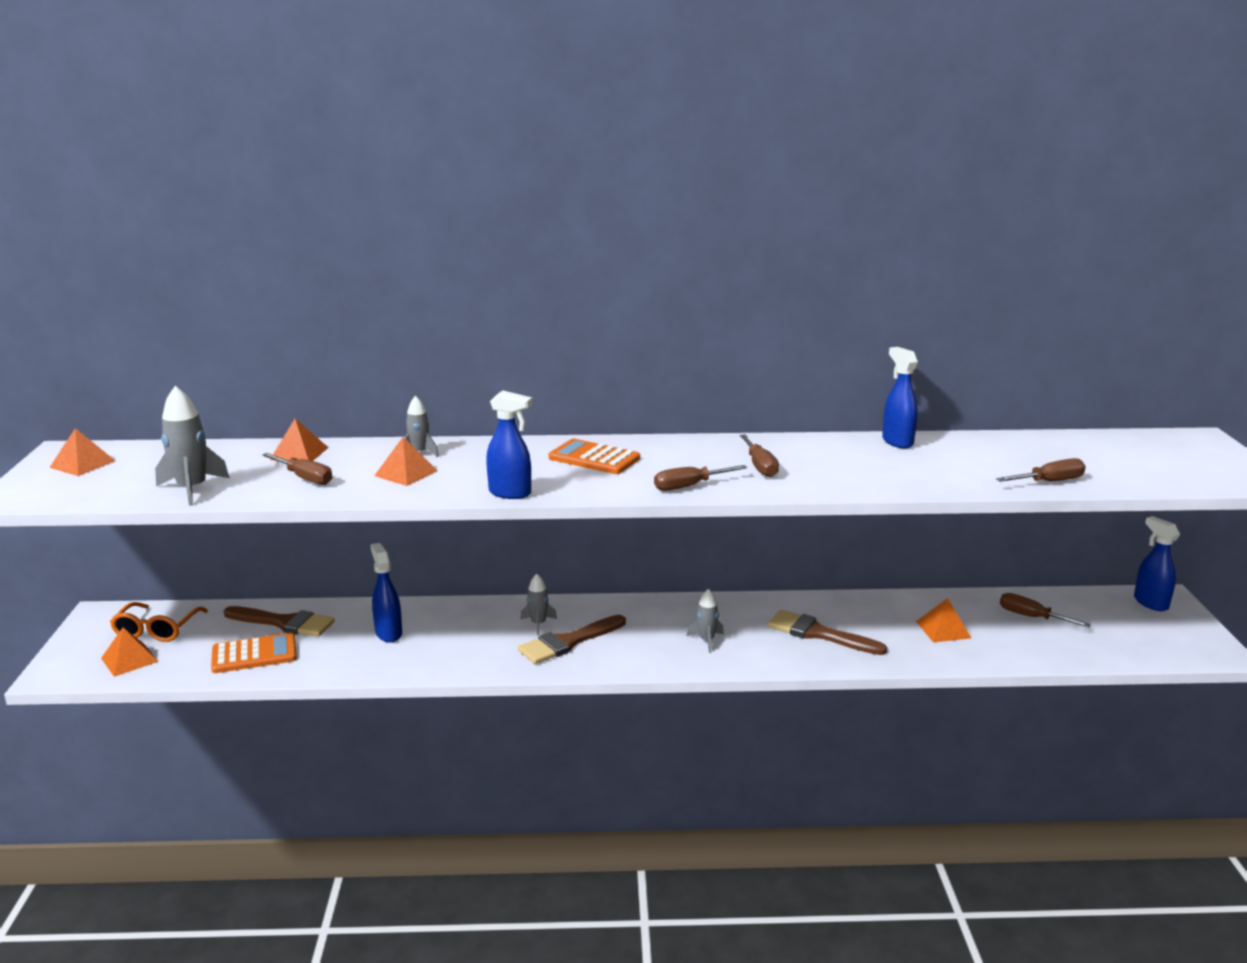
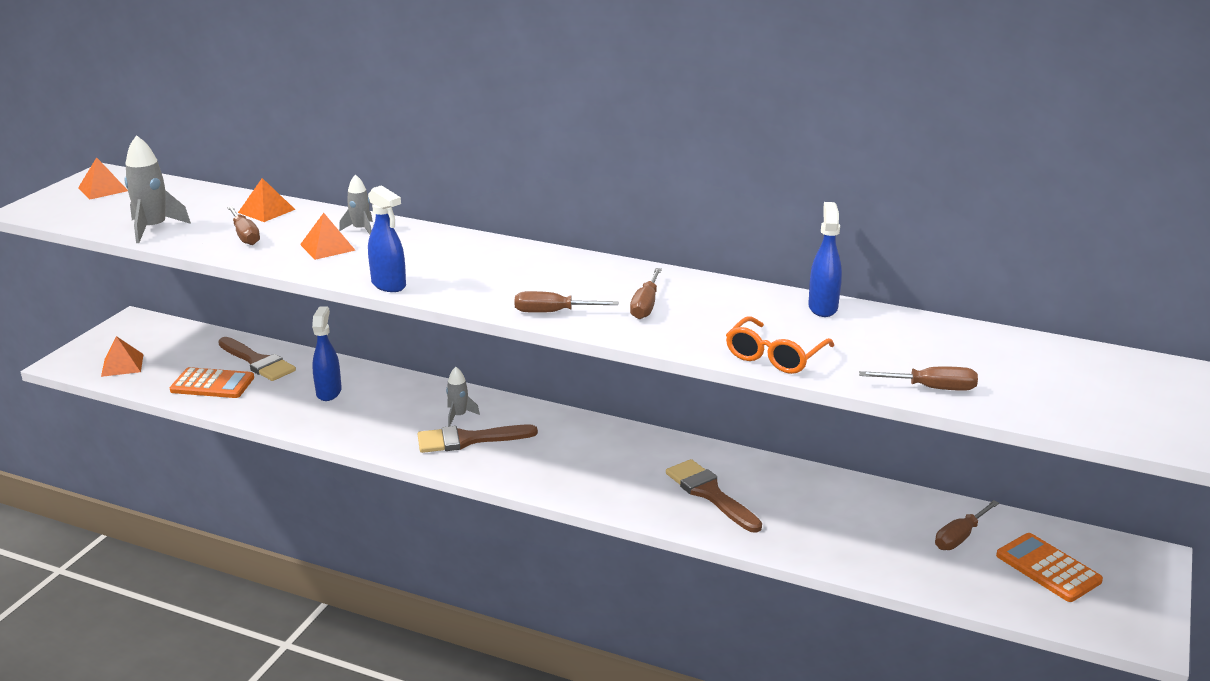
camera: 25 degrees right, 5 degrees up
orange glasses [110,602,208,642] -> orange glasses moved to [726,316,834,374]
orange calculator [549,439,640,474] -> orange calculator moved to [996,533,1103,602]
grey rocket [687,589,724,652] -> none
orange pyramid [916,598,971,642] -> none
brown screwdriver [1000,593,1091,627] -> brown screwdriver turned 105 degrees counterclockwise [935,500,999,550]
blue spray bottle [1134,516,1180,611] -> none

